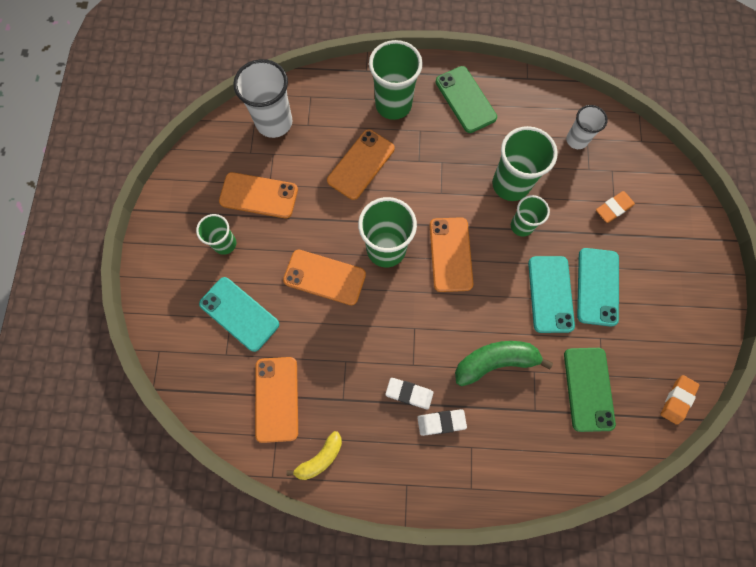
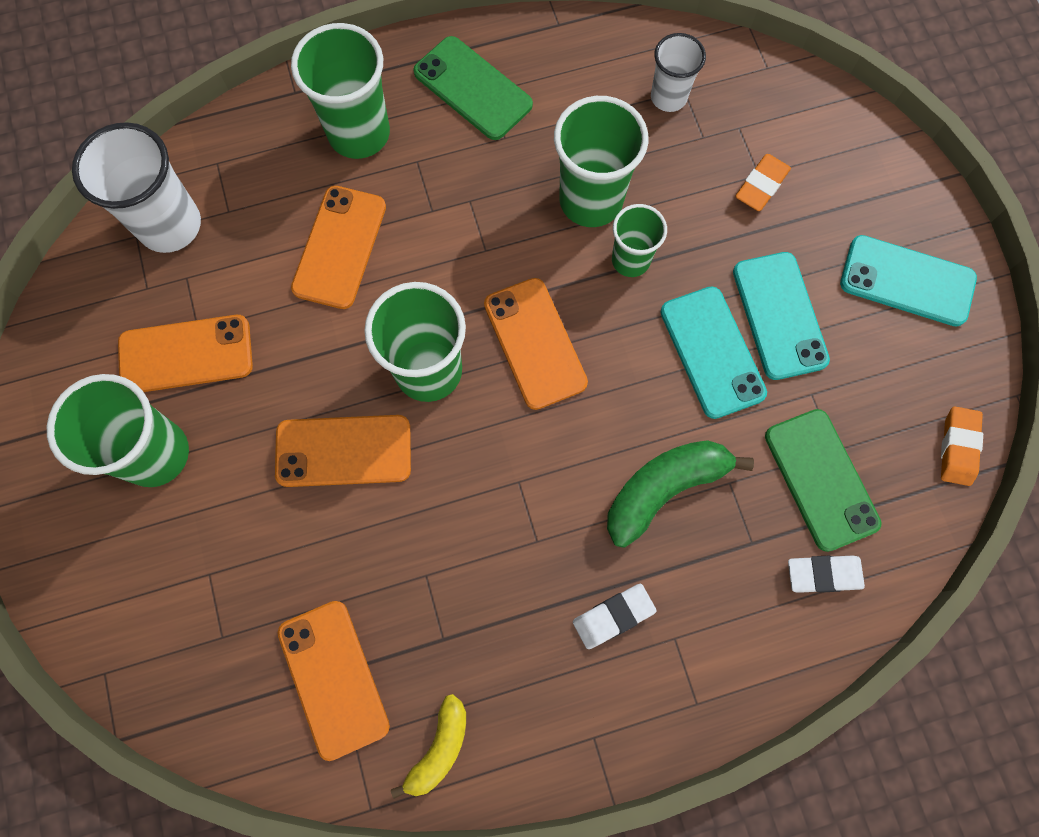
camera: 20 degrees left, 0 degrees up
green cup [196,214,236,255] -> green cup [47,374,189,487], size x1.68
turquoise phone [199,277,279,352] -> turquoise phone moved to [840,235,977,327]
white eraser [385,378,433,409] -> white eraser moved to [788,556,865,593]

